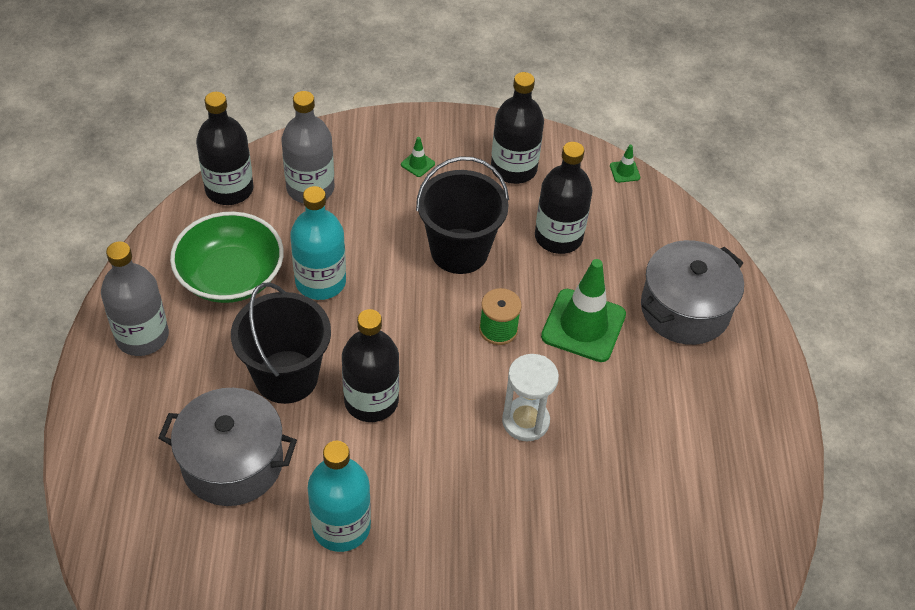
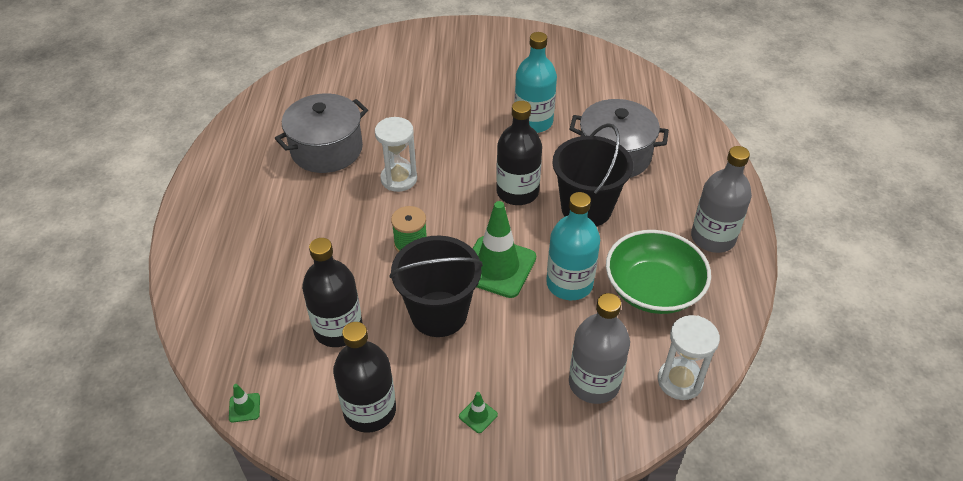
camera: 175 degrees left, 5 degrees down
black bottle [196,92,254,205] -> white hourglass [658,315,720,400]
green traffic cone [541,259,626,362] -> green traffic cone moved to [472,201,536,298]
grey pot [641,240,744,345] -> grey pot moved to [275,93,368,173]

